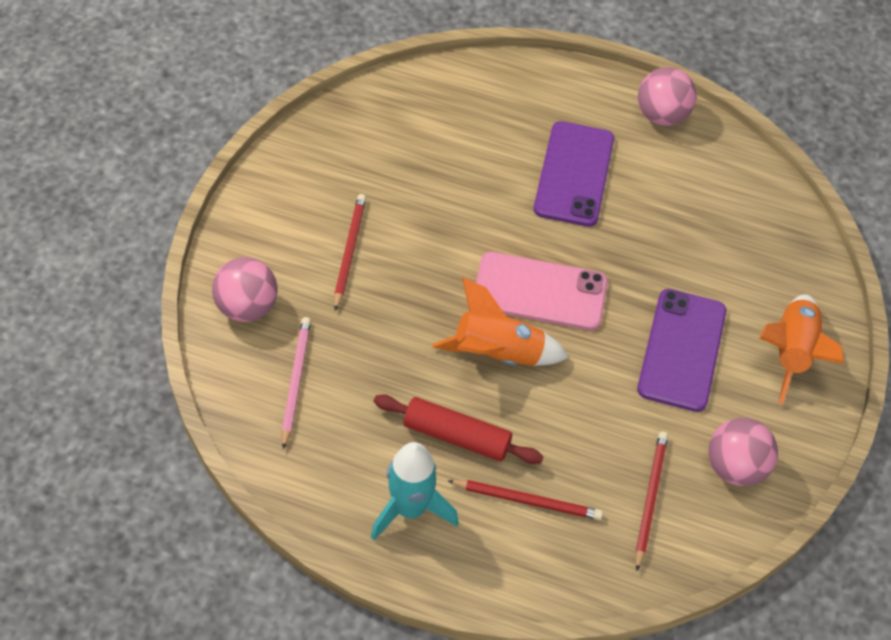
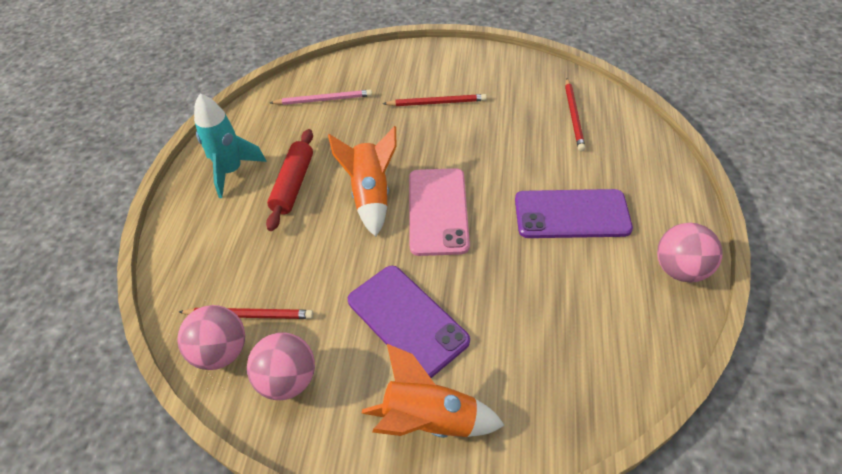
camera: 85 degrees right, 5 degrees down
pink ball [212,257,278,322] -> pink ball moved to [177,305,245,370]
red pencil [447,480,603,520] -> red pencil moved to [565,79,585,152]
purple phone [637,289,726,412] -> purple phone turned 45 degrees clockwise [348,266,470,378]

